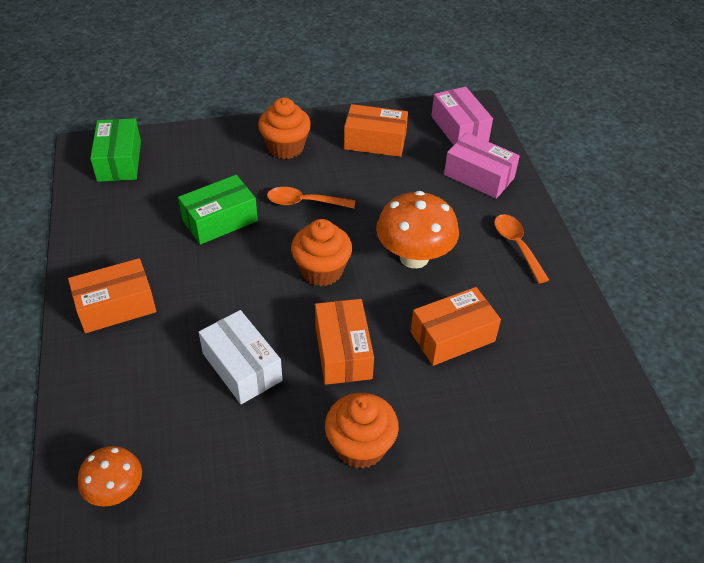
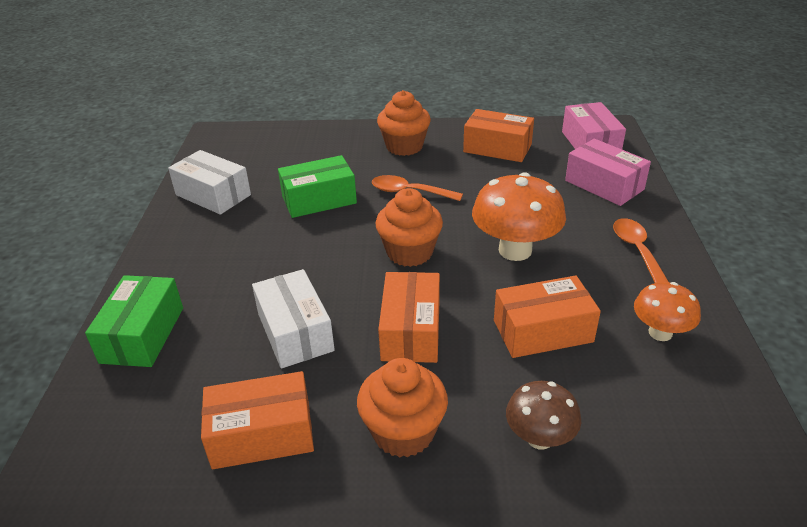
camera: 15 degrees right, 10 degrees down
orange box [68,258,156,333] -> orange box moved to [201,371,314,469]
orange mushroom [78,446,142,507] -> orange mushroom moved to [634,282,701,341]
green box [90,118,141,182] -> green box moved to [85,275,183,367]
none -> white box [168,150,251,215]
none -> brown mushroom [506,381,581,450]

